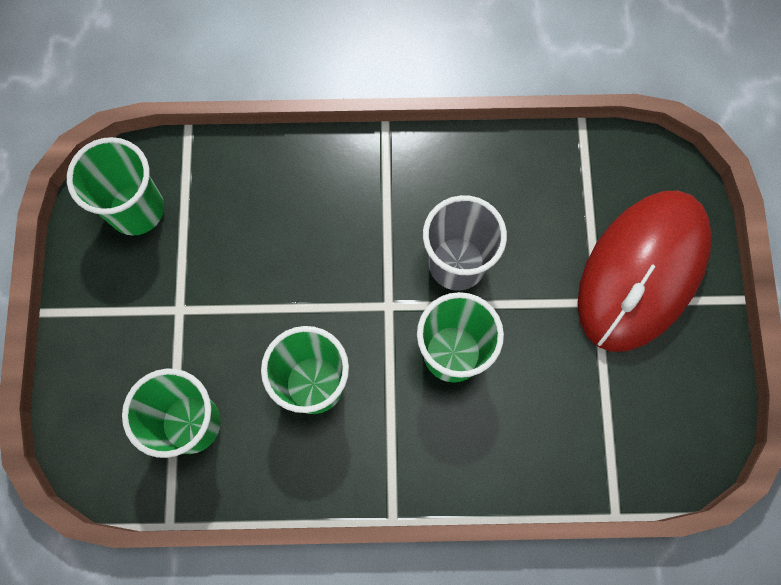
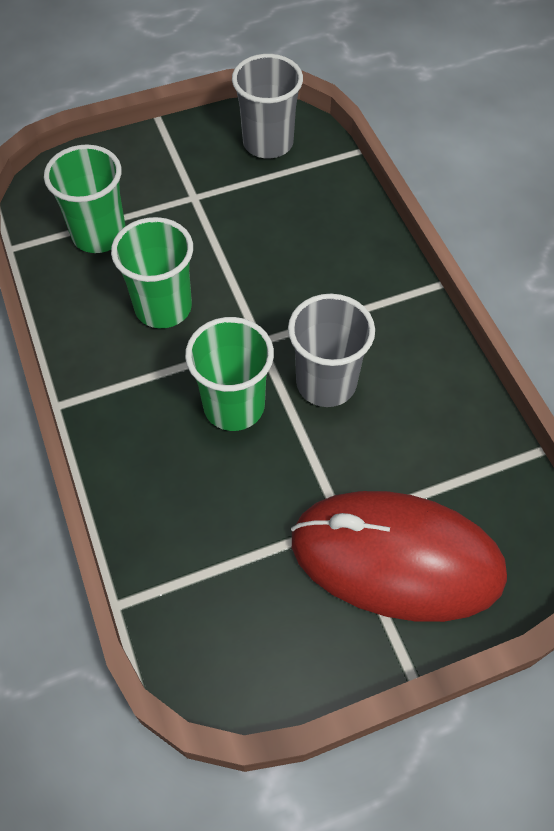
camera: 70 degrees right, 15 degrees down
green cup [67,137,164,236] -> grey cup [232,54,303,159]

